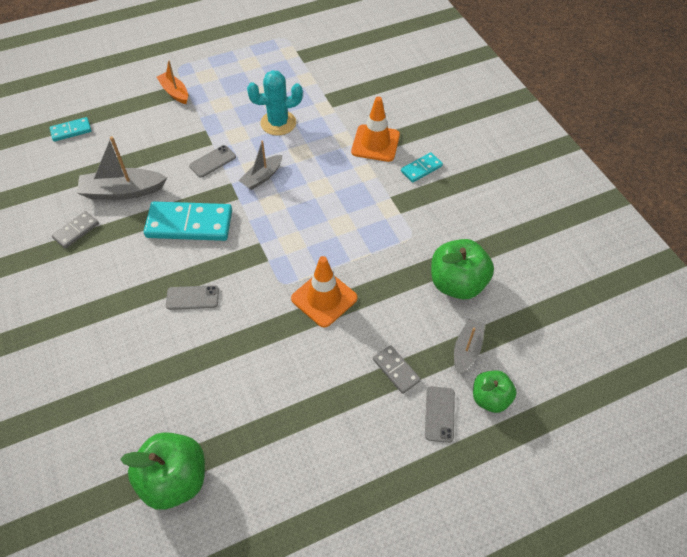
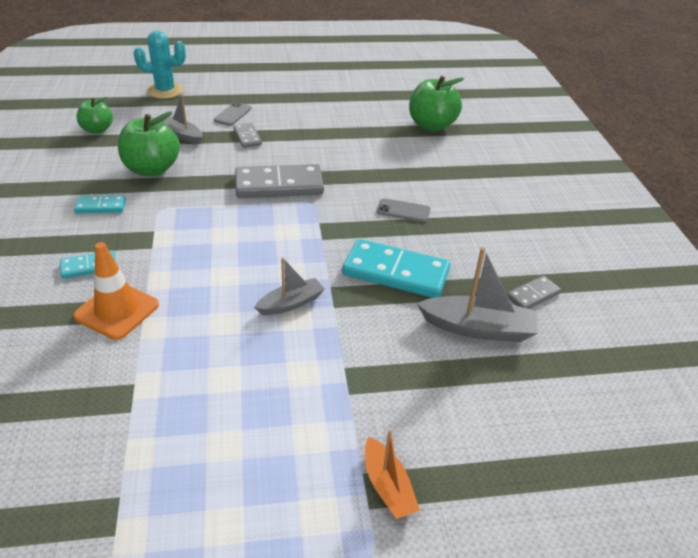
camera: 165 degrees left, 15 degrees down
turquoise domino [50,117,91,142] -> turquoise domino moved to [74,195,126,213]
grey phone [189,145,236,178] -> none
turquoise cactus [247,70,303,136] -> turquoise cactus moved to [134,31,186,99]
orange traffic cone [291,256,357,328] -> grey domino [235,164,324,198]
grey boat [454,318,485,374] -> grey boat turned 90 degrees clockwise [162,94,202,144]
green apple [473,370,517,413] -> green apple moved to [77,97,113,134]

